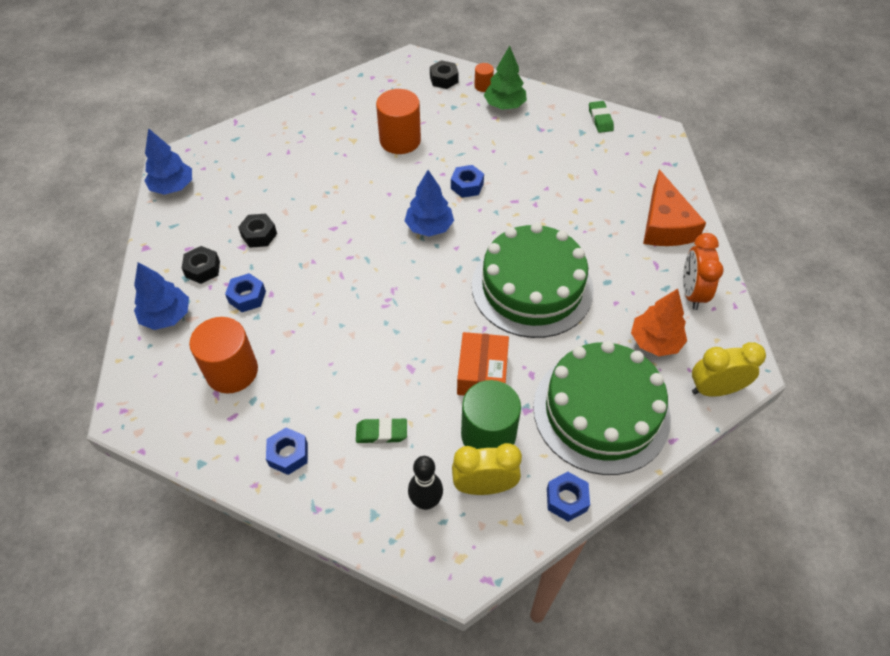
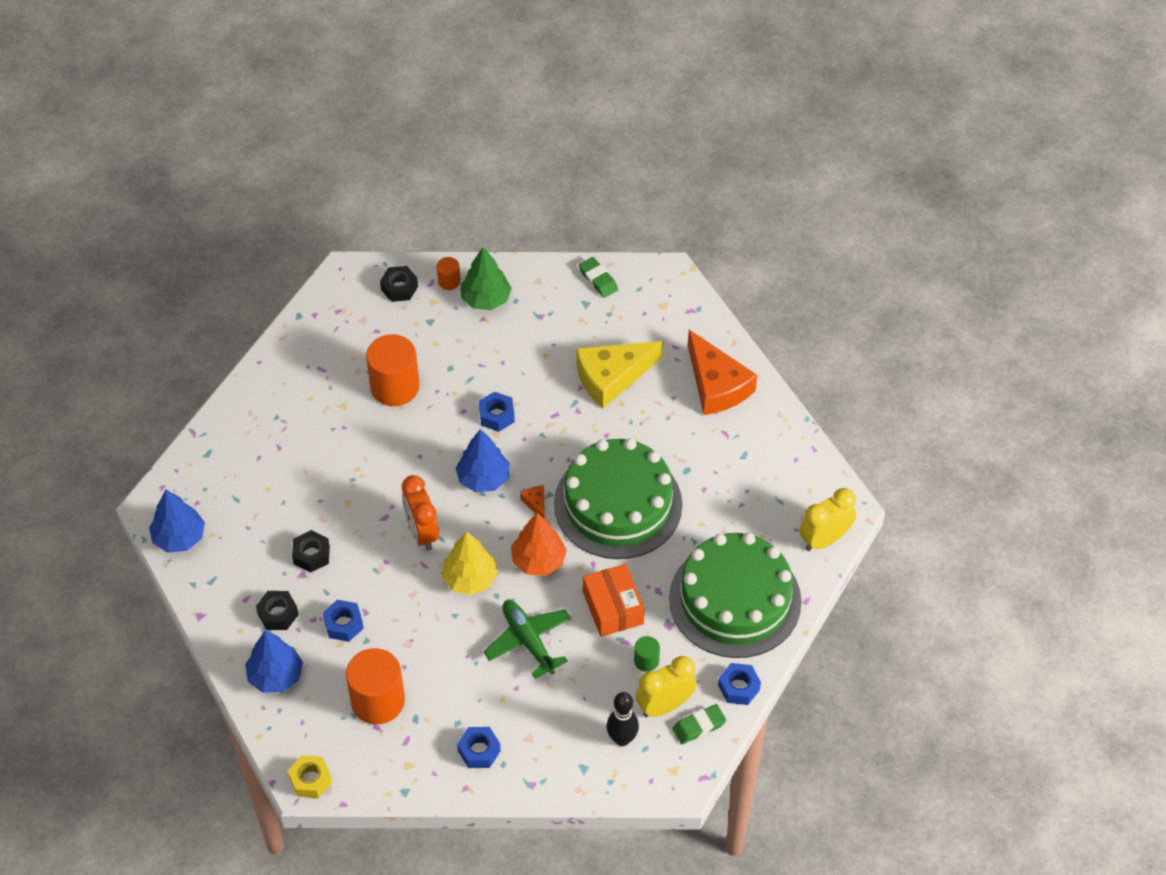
camera: 25 degrees left, 0 degrees up
green eraser [356,418,407,444] -> green eraser moved to [672,704,726,744]
green cylinder [461,380,521,449] -> green cylinder [634,636,660,672], size x0.47
orange tree [631,289,687,356] -> orange tree moved to [511,513,567,576]
orange clock [683,233,724,310] -> orange clock moved to [402,475,439,550]
none -> yellow nut [288,755,332,798]
none -> yellow tree [442,531,498,595]
none -> green plane [483,600,571,679]
none -> orange cheese [520,485,545,519]
none -> yellow cheese [576,341,663,408]

